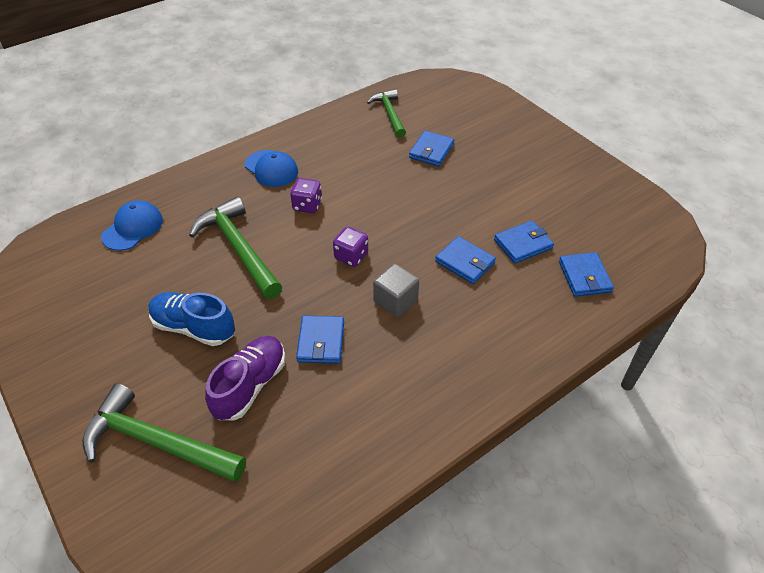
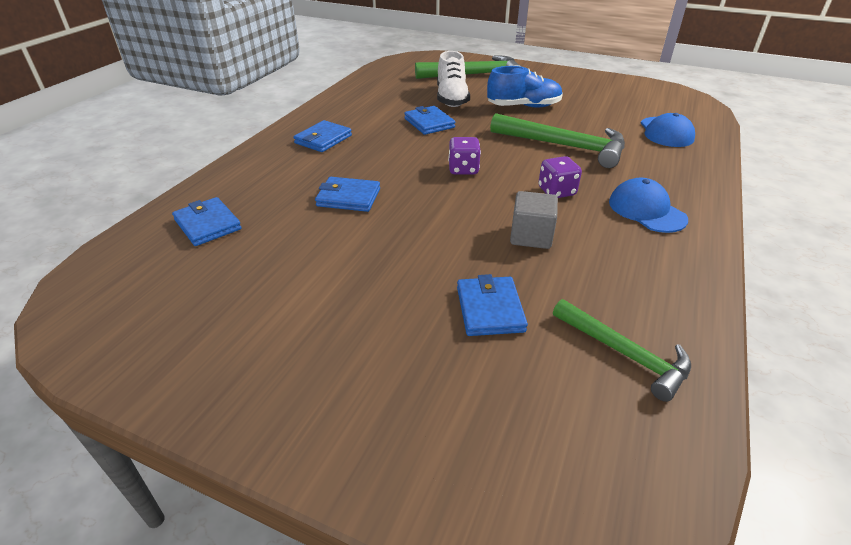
camera: 150 degrees right, 10 degrees down
purple shoe [205,336,285,420] -> white shoe [437,51,470,107]
blue cap [245,150,298,187] -> blue cap turned 45 degrees clockwise [609,178,688,233]
grey cube [373,263,419,317] -> grey cube moved to [510,191,558,249]
blue wallet [494,220,554,264] -> blue wallet moved to [293,120,352,152]

